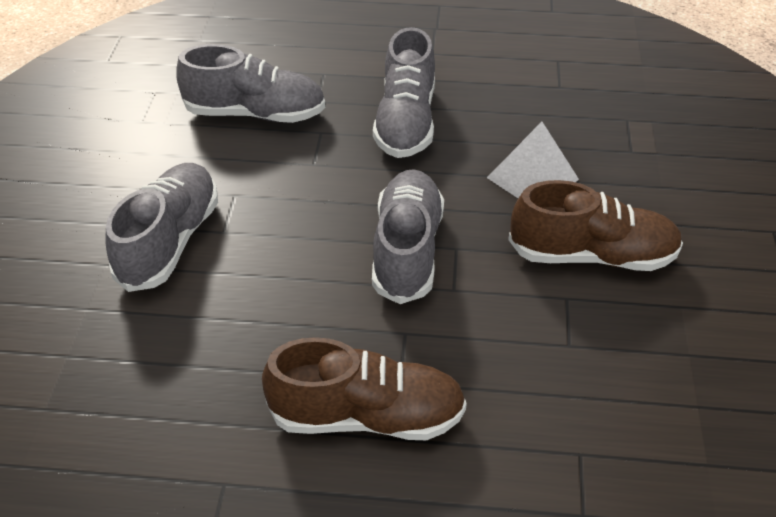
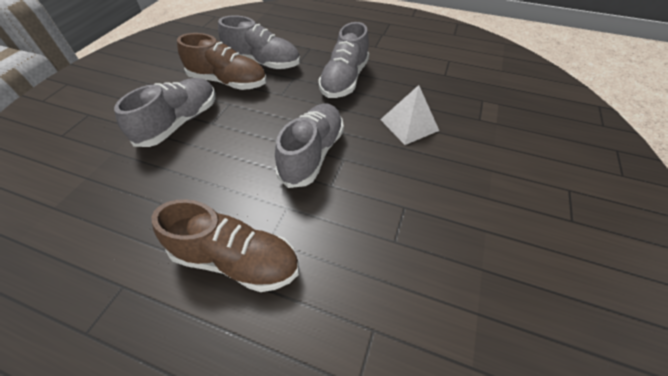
camera: 15 degrees right, 5 degrees up
brown shoe [508,180,683,271] -> brown shoe moved to [177,33,267,90]

